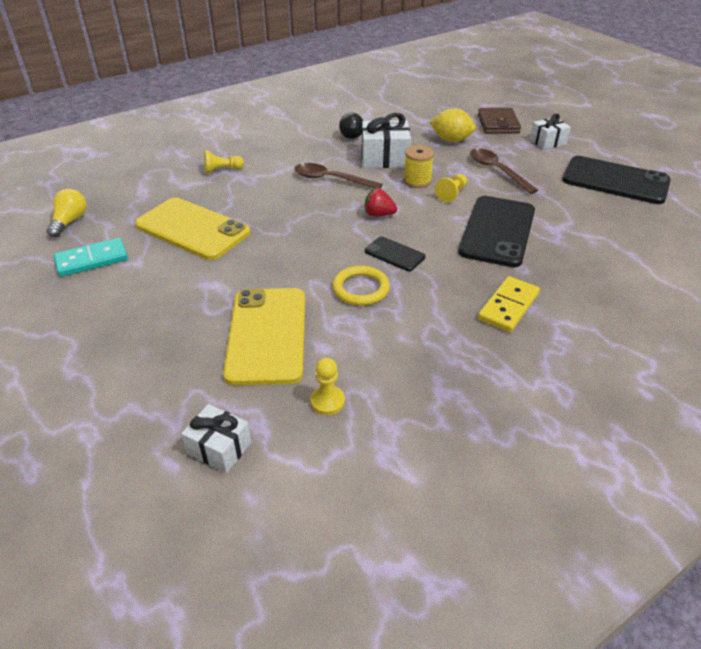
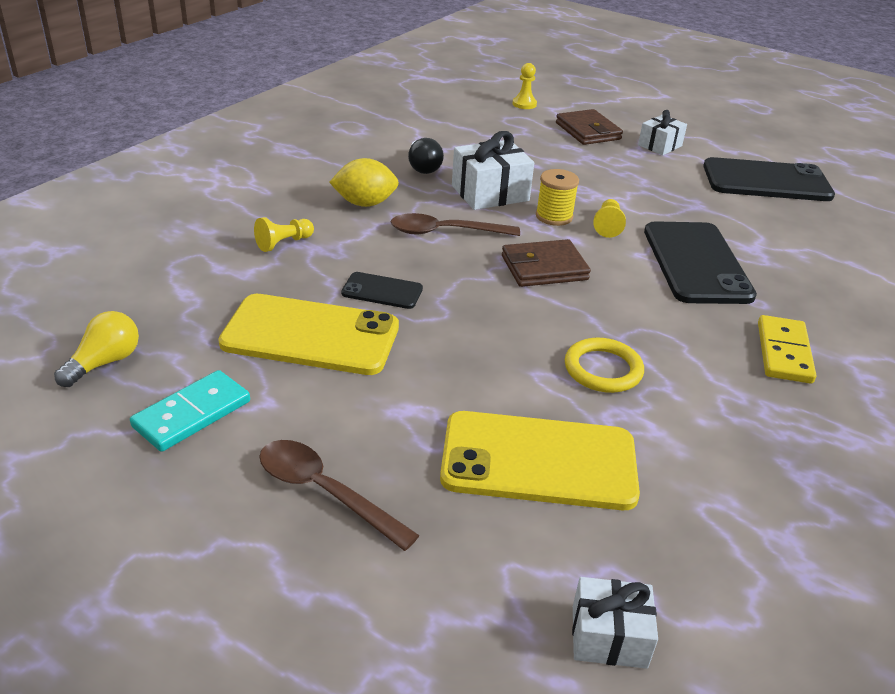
camera: 25 degrees left, 5 degrees down
yellow light bulb [47,189,87,238] -> yellow light bulb turned 45 degrees clockwise [54,311,139,387]
yellow phone [223,288,305,386] -> yellow phone turned 60 degrees counterclockwise [440,411,640,510]
yellow pawn [310,358,345,415] -> yellow pawn moved to [512,63,537,109]
red strawberry [365,188,397,216] -> brown wallet [502,239,591,287]
black phone [365,237,425,271] -> black phone moved to [341,272,423,309]
yellow lemon [430,108,476,142] -> yellow lemon moved to [329,158,399,207]
brown spoon [470,148,538,194] -> brown spoon moved to [259,440,419,551]

